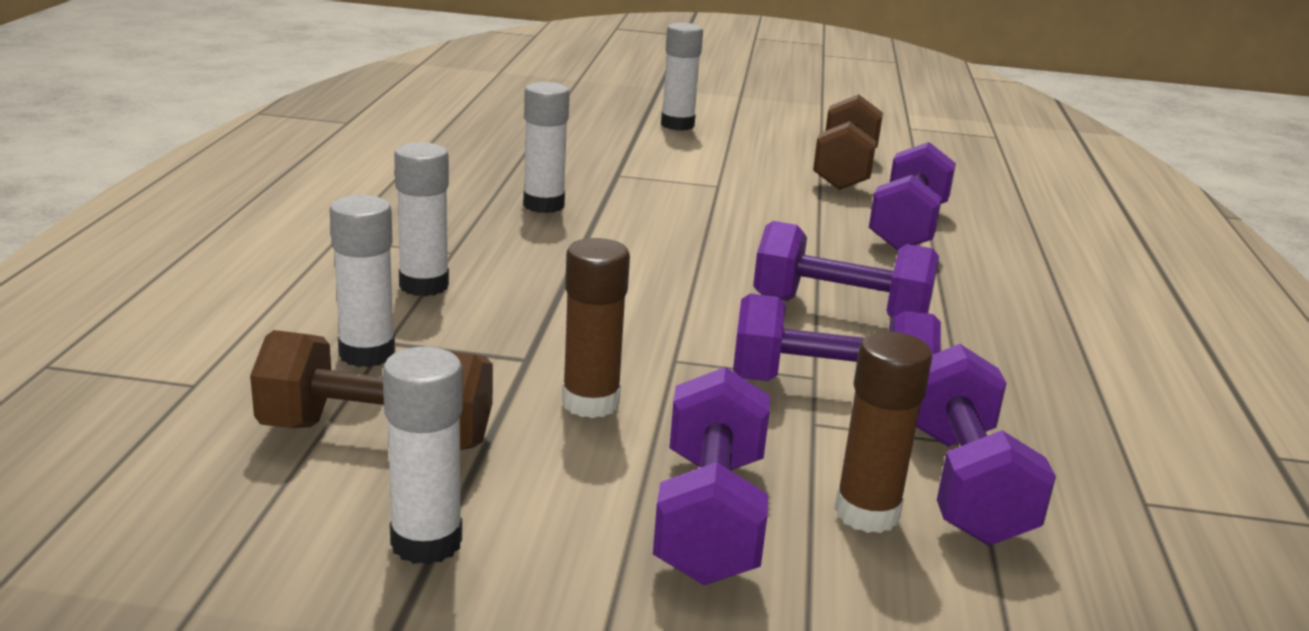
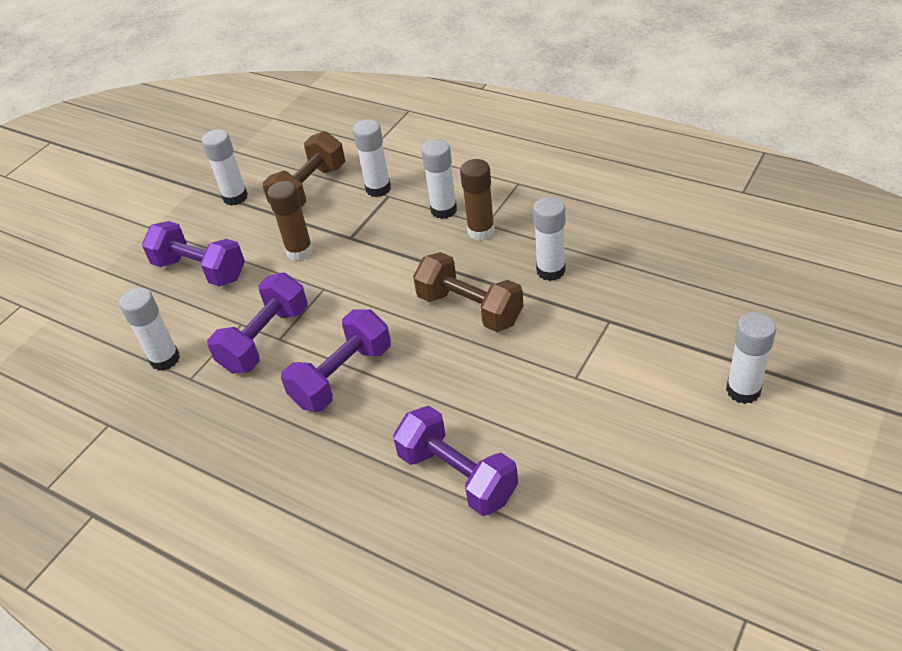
camera: 120 degrees right, 20 degrees up
brown dumbbell [813,94,883,190] -> brown dumbbell moved to [413,252,523,332]
brown glue stick [834,331,932,533] -> brown glue stick moved to [460,159,495,241]
purple dumbbell [916,344,1056,546] -> white glue stick [119,288,180,371]

